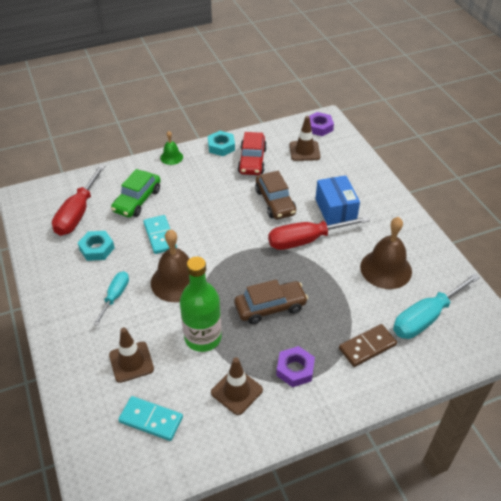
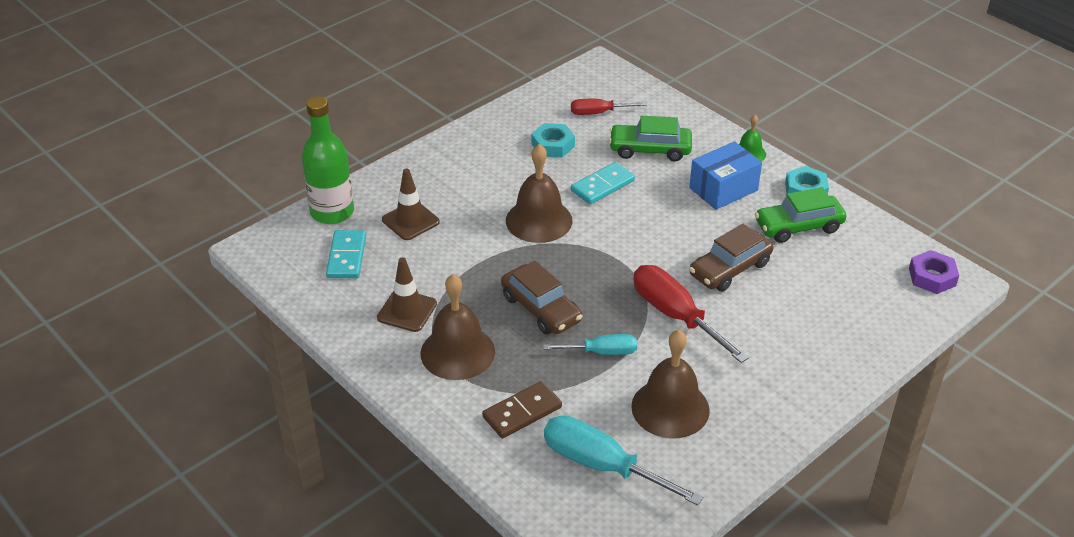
camera: 70 degrees right, 5 degrees down
red screwdriver [52,164,105,236] -> red screwdriver [571,99,647,115], size x0.59
turquoise screwdriver [93,271,129,326] -> turquoise screwdriver moved to [543,334,637,355]
green bottle [180,257,222,352] -> green bottle moved to [301,96,354,224]
red car [238,132,267,175] -> green car [755,187,847,243]
purple nut [276,346,315,387] -> brown bell [421,274,495,380]
brown traffic cone [290,116,320,161] -> none
blue box [316,175,360,225] -> blue box moved to [689,141,762,210]
brown domino [339,324,397,367] -> brown domino turned 75 degrees counterclockwise [482,381,562,438]

